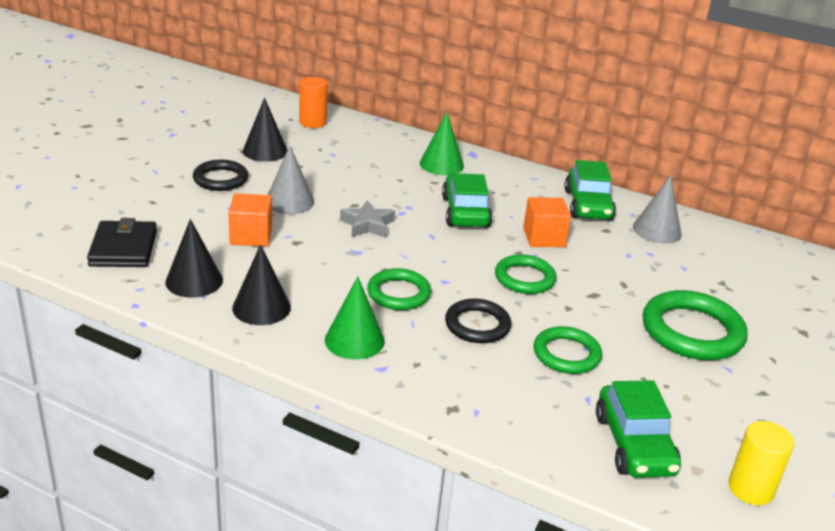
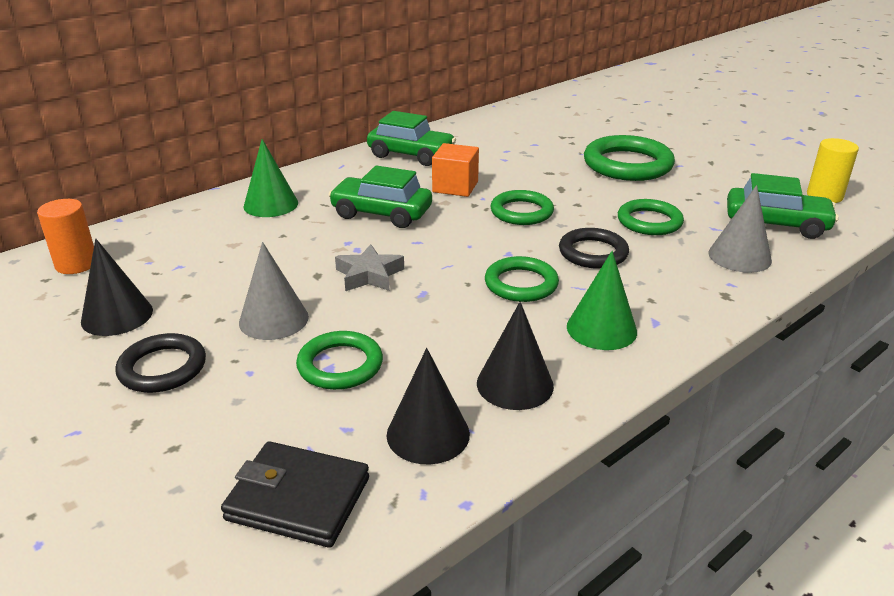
camera: 65 degrees left, 0 degrees up
orange cube [229,193,272,247] -> green ring [296,331,383,390]
grey cone [633,175,682,243] -> grey cone moved to [709,185,772,273]

